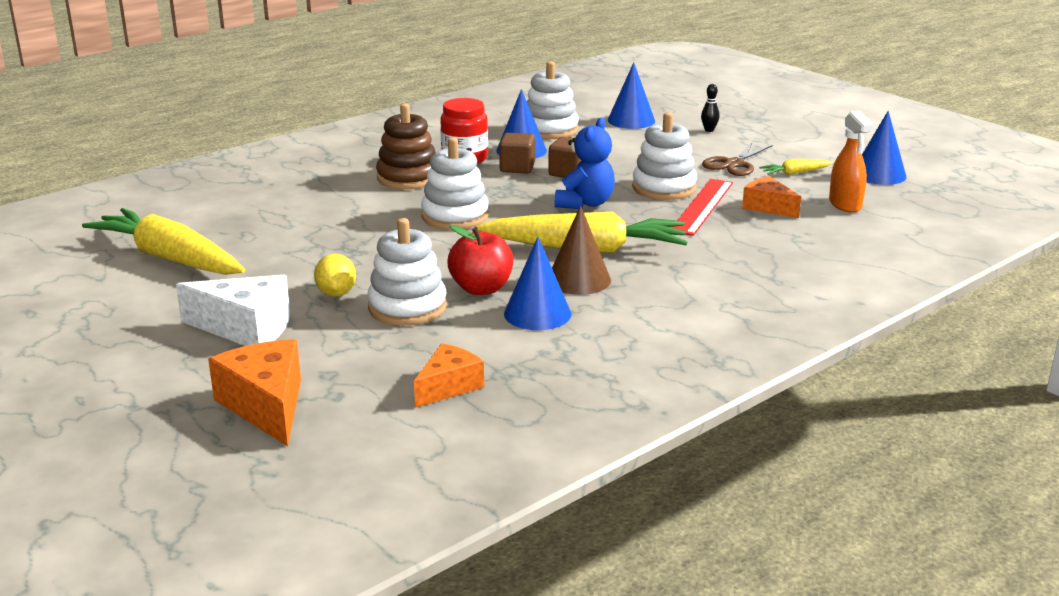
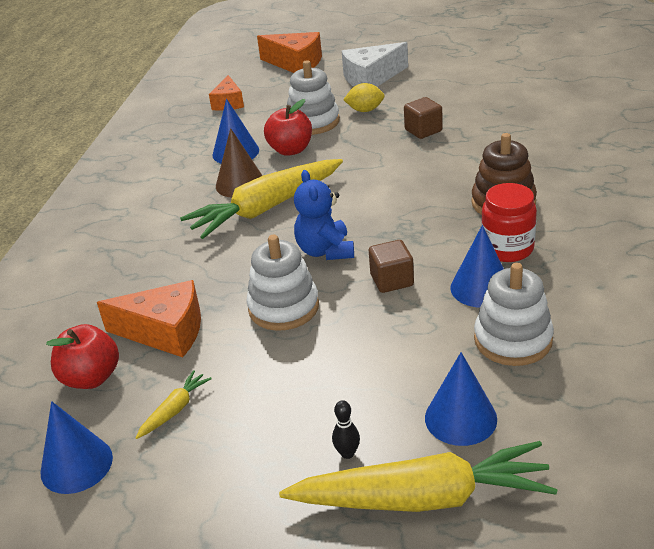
camera: 145 degrees right, 10 degrees up
yellow carrot [82,208,245,275] -> yellow carrot moved to [279,441,557,512]
yellow lemon [314,254,356,297] -> yellow lemon turned 45 degrees counterclockwise [343,83,385,112]
white stacking toy [421,137,489,230] -> none
brown cube [499,133,535,173] -> brown cube moved to [404,97,443,139]
red ruler [671,179,733,236] -> none
brown scissors [702,142,773,176] -> none
orange cheese [742,176,801,218] -> orange cheese [97,280,201,357], size x1.55
orange spray bottle [829,111,874,213] -> red apple [46,324,119,389]

